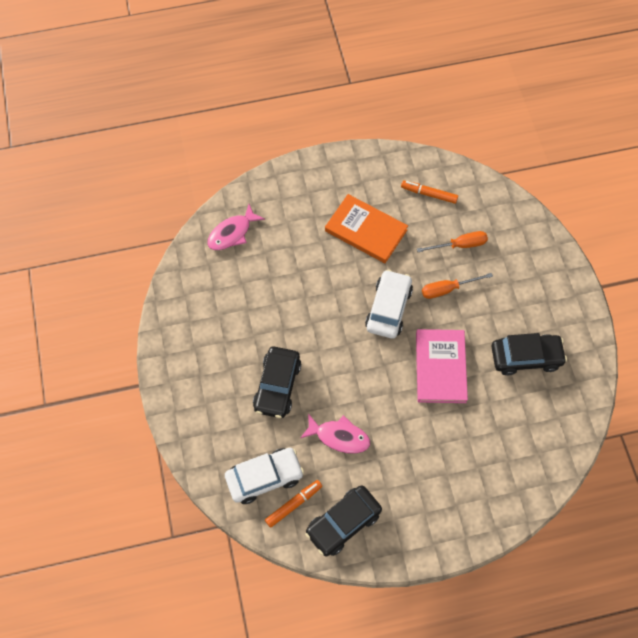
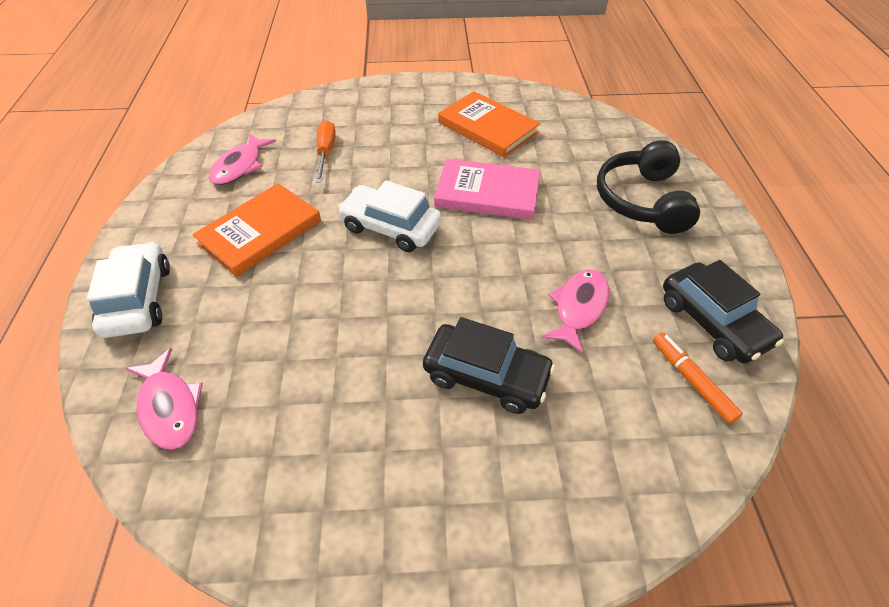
camera: 80 degrees left, 15 degrees down
white car [225,448,304,504] -> white car moved to [87,241,170,338]
orange marker [401,181,458,204] -> pink fish [209,133,276,185]
orange screwdriver [422,273,493,299] -> none
black car [491,333,567,375] -> orange book [438,91,540,157]
none -> black headphones [597,140,700,234]

